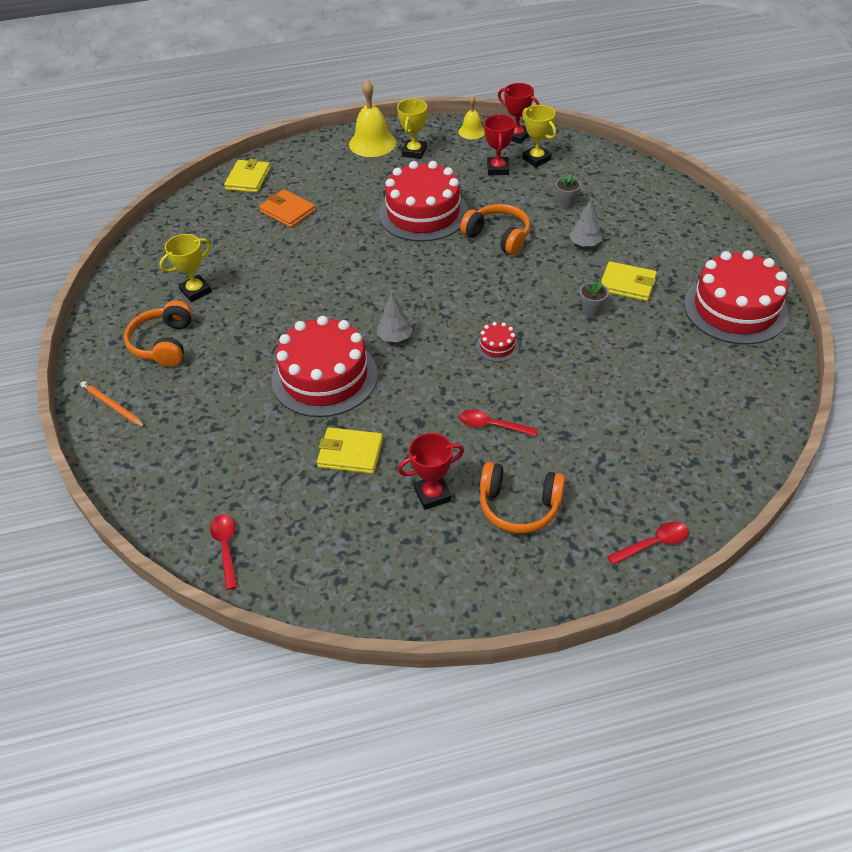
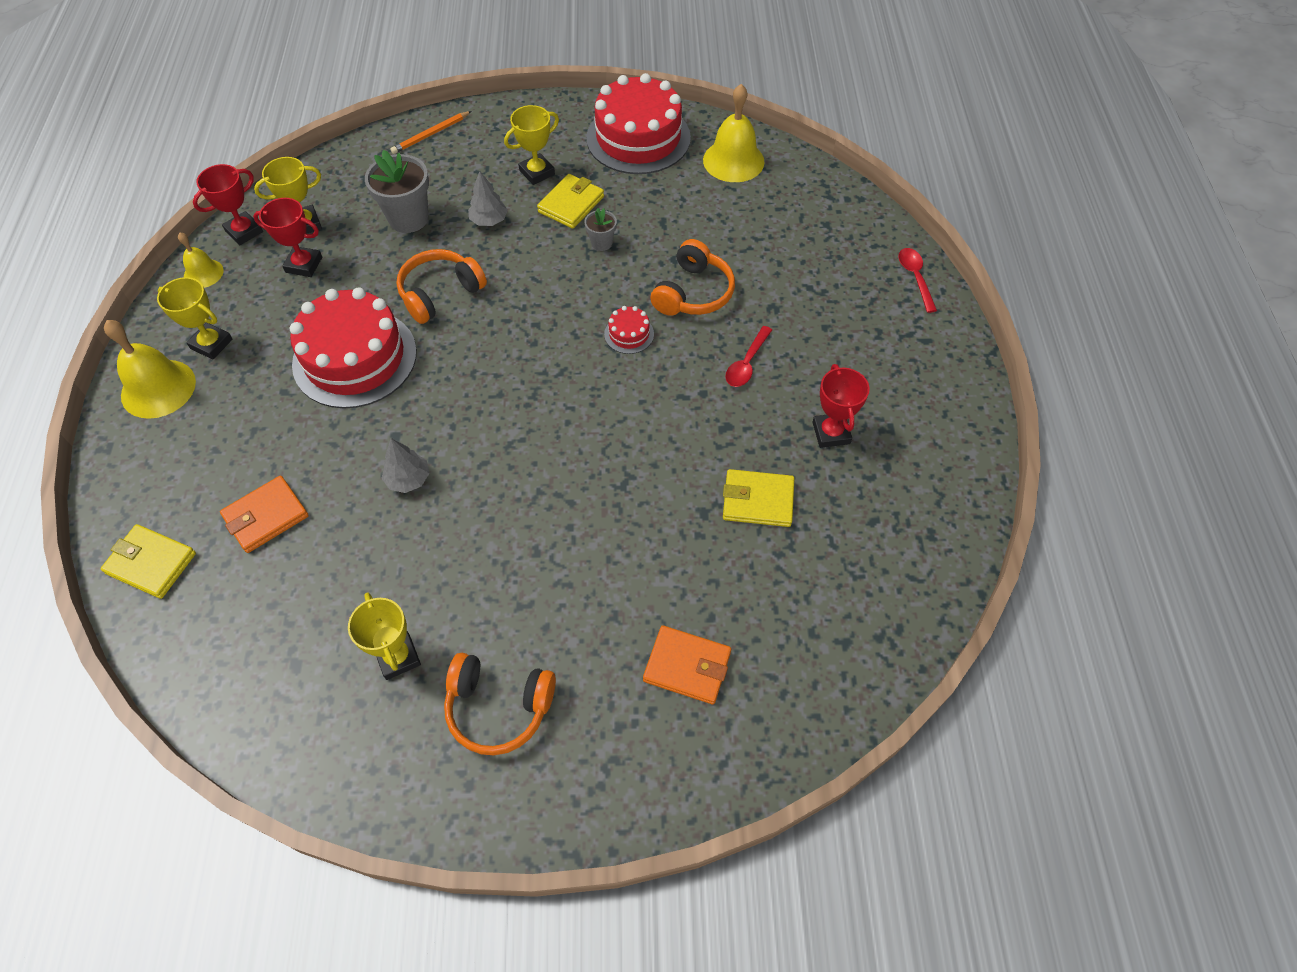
camera: 80 degrees left, 10 degrees up
orange pencil [81,381,146,428] -> orange pencil moved to [390,111,472,154]
red spoon [210,514,238,590] -> none
red cake [272,316,378,417] -> none
yellow wallet [317,427,383,474] -> yellow wallet turned 75 degrees clockwise [723,469,795,527]
grey tree [377,294,413,342] -> grey tree moved to [382,438,430,493]
orange headphones [480,462,565,534] -> orange headphones moved to [650,239,735,316]
grey flower pot [556,174,581,209] -> grey flower pot [365,150,429,233], size x1.91
none -> yellow trophy [504,105,559,185]
none -> orange wallet [643,625,731,704]
none -> yellow bell [703,84,764,182]

